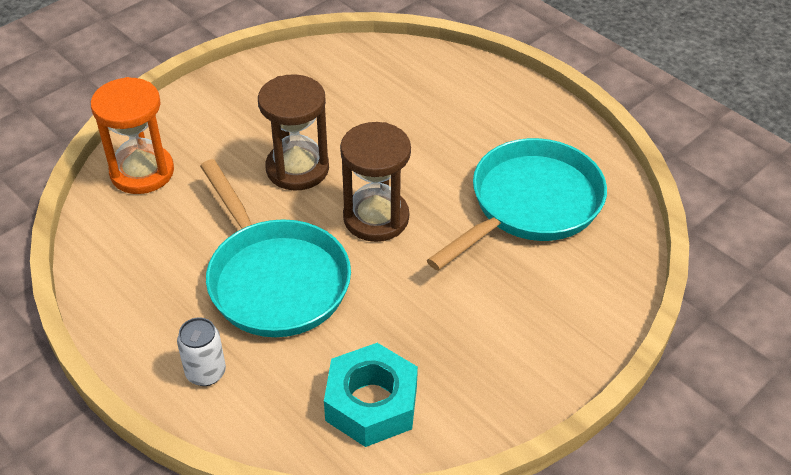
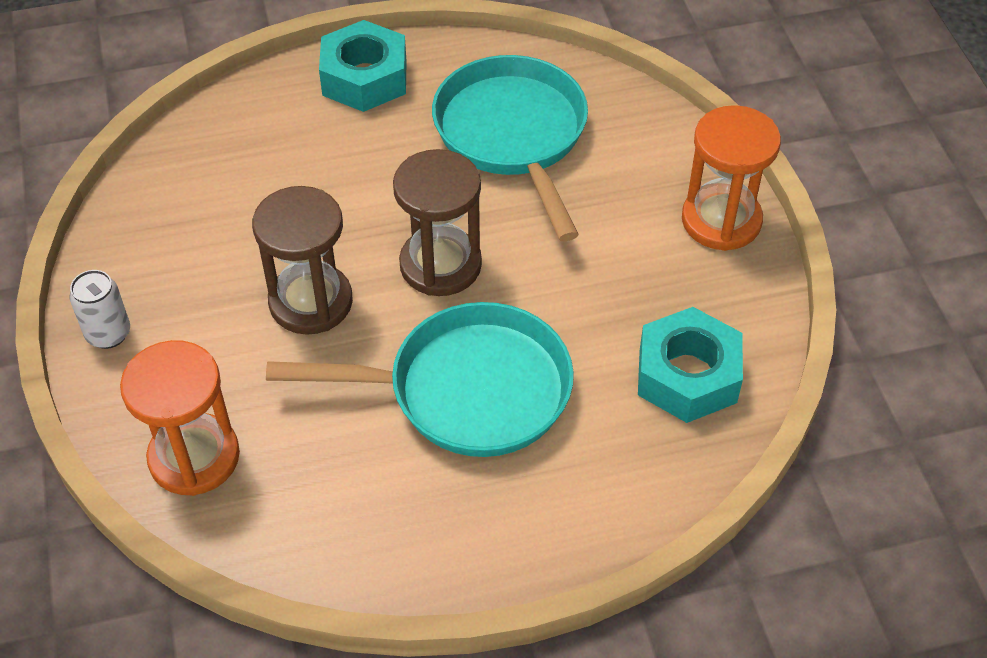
camera: 60 degrees left, 5 degrees up
white can [177,317,226,386] -> white can moved to [70,270,130,349]
none -> turquoise nut [319,20,407,112]
none -> orange hourglass [682,105,781,251]

